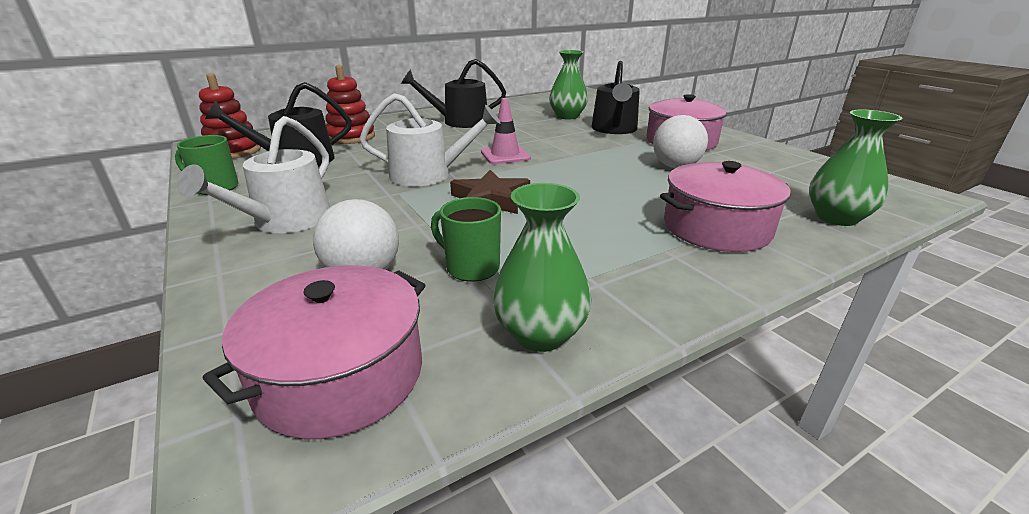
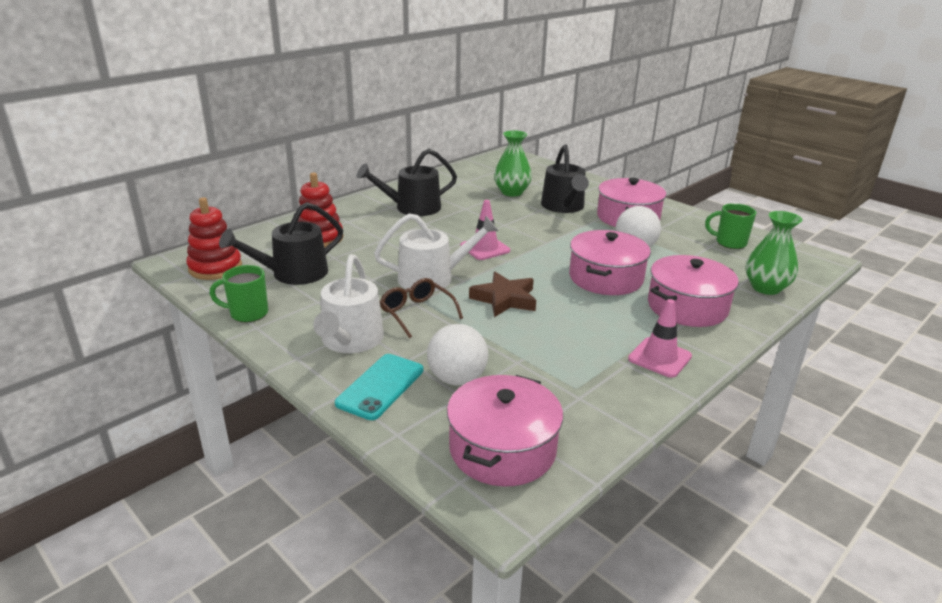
camera: 15 degrees left, 0 degrees up
green mug [431,197,501,282] -> green mug moved to [705,203,757,249]
green vase [492,183,591,352] -> none
none -> turquoise phone [335,354,423,420]
none -> brown glasses [380,278,463,338]
none -> pink pot [569,230,651,295]
none -> pink traffic cone [628,299,692,378]

